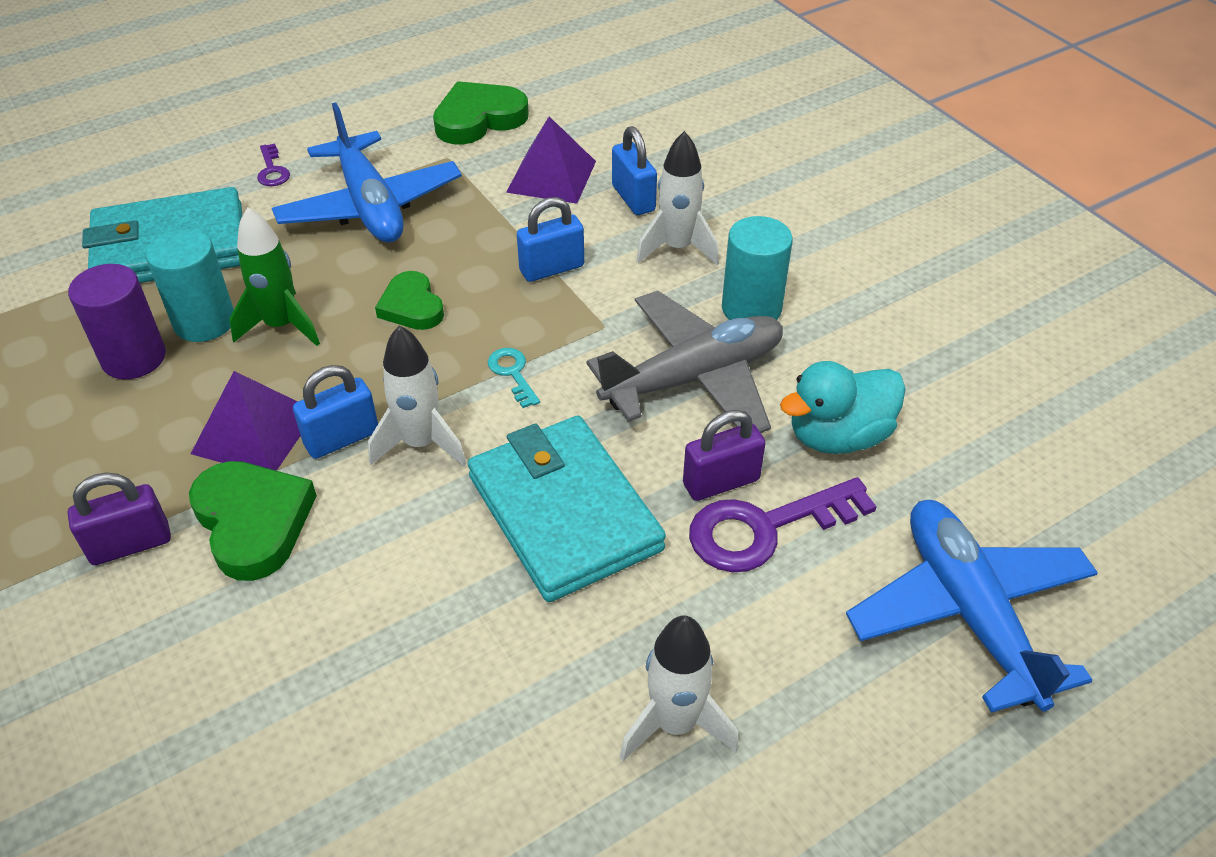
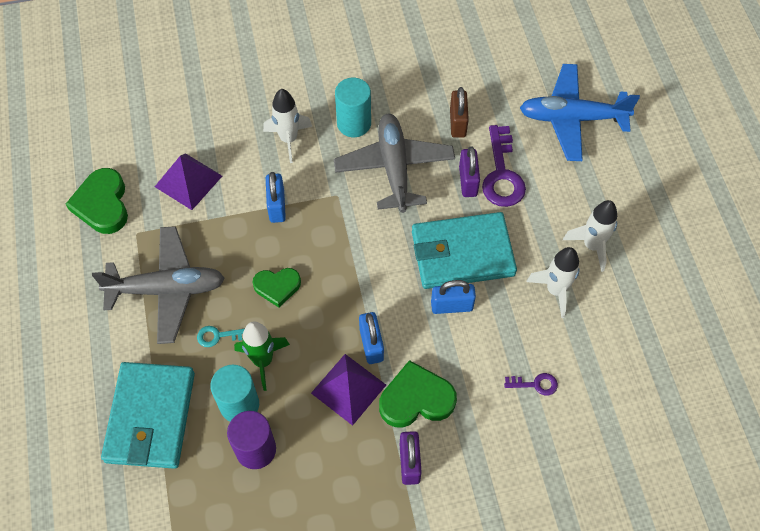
camera: 70 degrees left, 15 degrees up
purple key [257,143,290,186] -> purple key moved to [504,373,558,396]
blue plane [272,103,462,243] -> grey plane [92,226,225,344]
white rocket [368,325,467,467] -> white rocket moved to [526,247,580,318]
turquoise key [488,348,540,408] -> turquoise key moved to [197,326,244,347]
blue padlock [612,126,657,215] -> blue padlock moved to [431,280,476,314]
turquoise duck [780,361,906,454] -> brown padlock [450,87,469,138]

